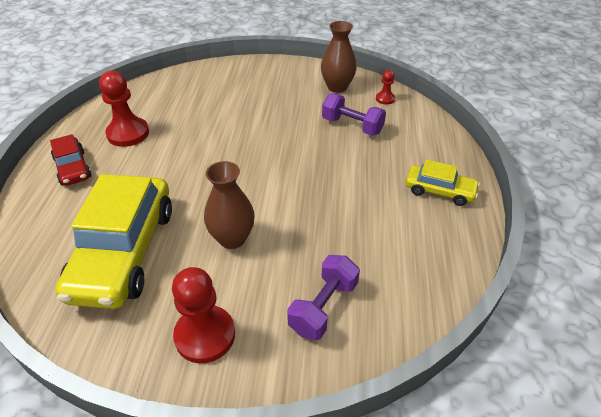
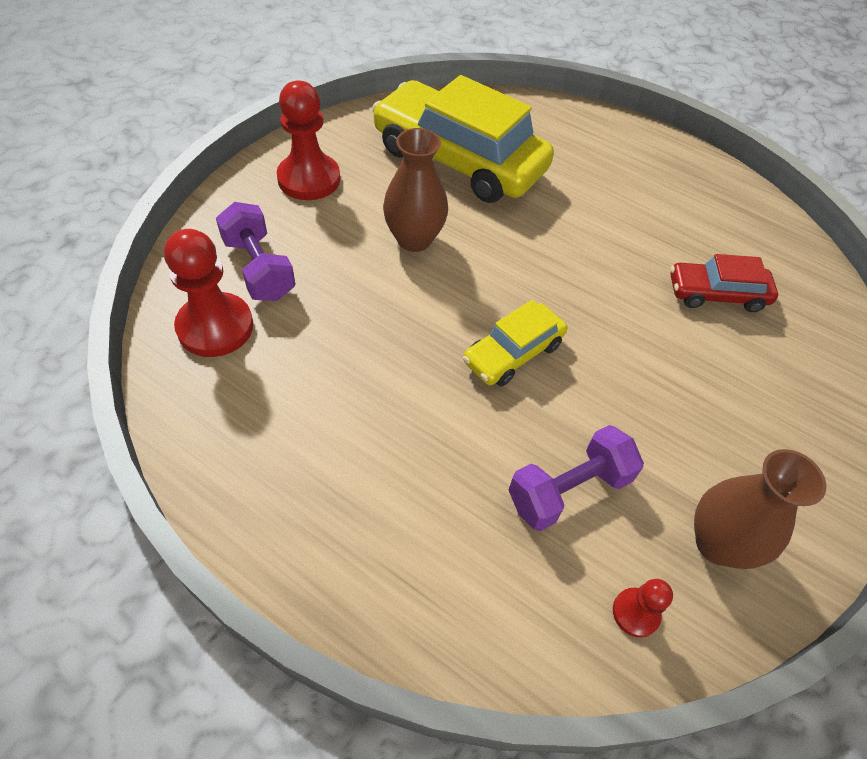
camera: 115 degrees right, 10 degrees up
red car [50,134,91,186] -> red car moved to [670,254,778,312]
red pawn [99,71,149,147] -> red pawn moved to [164,229,253,357]
yellow car [406,159,480,206] -> yellow car moved to [463,300,567,386]

